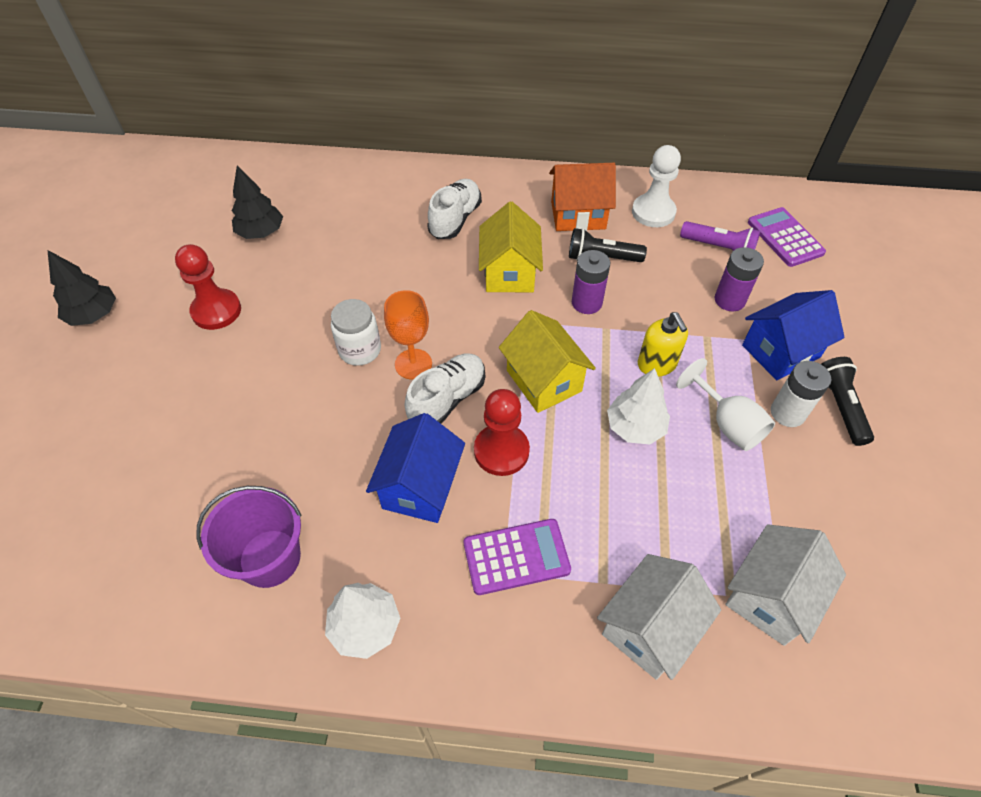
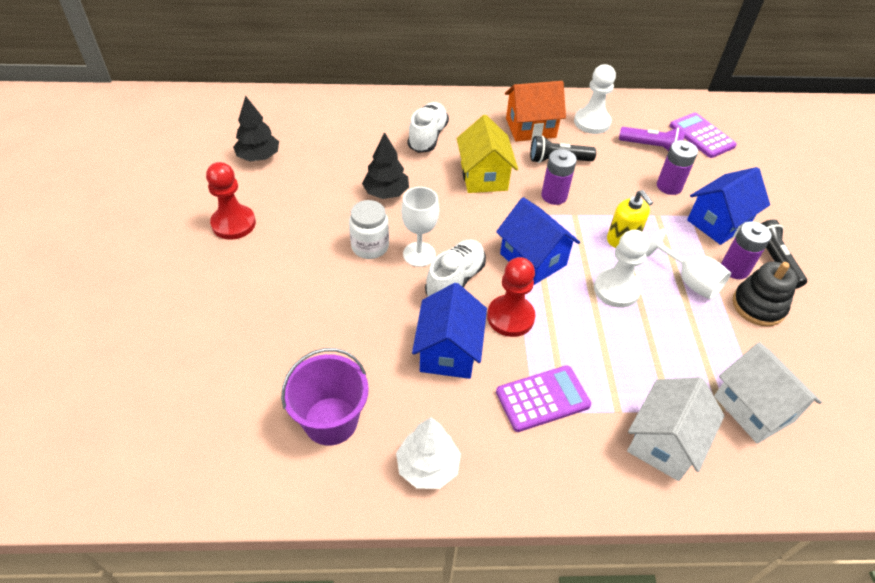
camera: 10 degrees left, 5 degrees down
black tree [47,250,116,326] -> black tree moved to [362,132,409,199]
orange goblet [384,290,432,379] -> white goblet [401,187,439,267]
yellow house [499,310,596,413] -> blue house [496,197,580,285]
white tree [607,368,670,444] -> white pawn [594,230,649,308]
white house [726,524,846,646] -> white house turned 60 degrees counterclockwise [714,342,822,444]
white battery [771,361,832,427] -> purple battery [721,221,771,279]
none -> black stacking toy [733,262,798,326]

